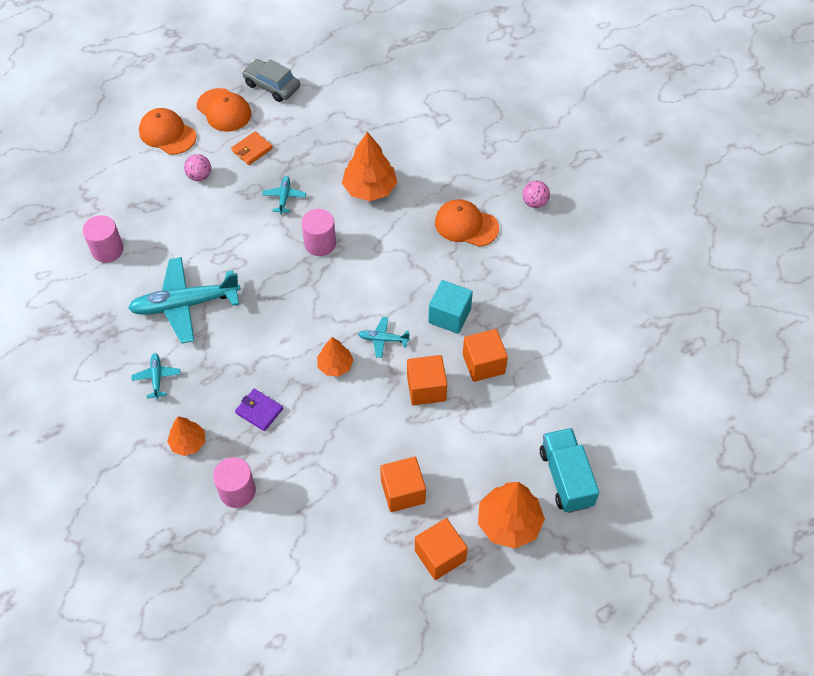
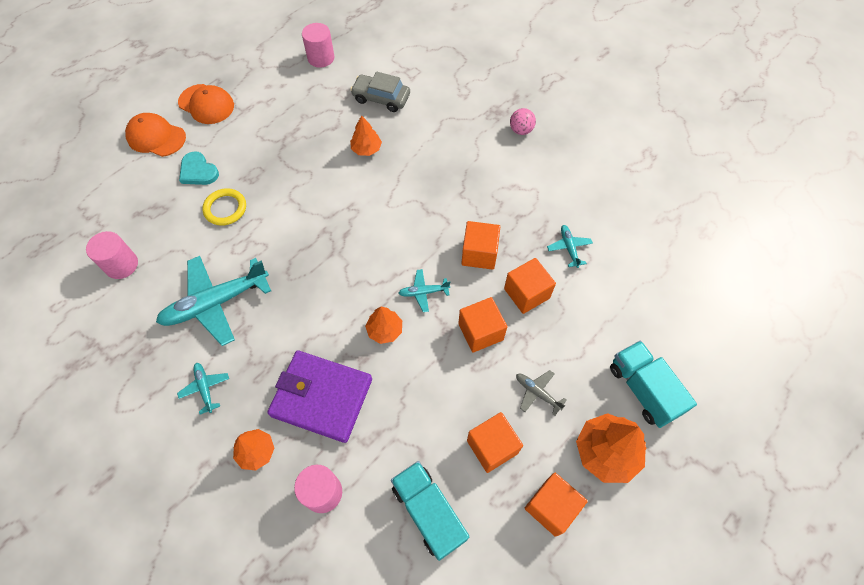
camera: 15 degrees left, 5 degrees up
pink ball [184,154,211,181] -> turquoise heart [179,151,219,185]
orange wallet [231,131,273,165] -> none
purple wallet [235,389,283,431] -> purple wallet [267,350,372,443], size x2.13
grey car [242,59,300,102] -> grey car moved to [350,72,410,112]
turquoise plane [262,176,306,214] -> turquoise plane moved to [547,225,593,268]
pink cylinder [302,209,336,256] -> pink cylinder moved to [302,23,334,68]
orange tree [342,132,397,201] -> orange tree [350,115,382,156], size x0.60
turquoise cube [428,280,473,334] -> orange cube [461,221,500,270]
orange cap [435,199,499,247] -> none
none -> yellow ring [202,188,246,226]
none -> turquoise truck [391,461,469,561]
none -> grey plane [516,370,567,416]

